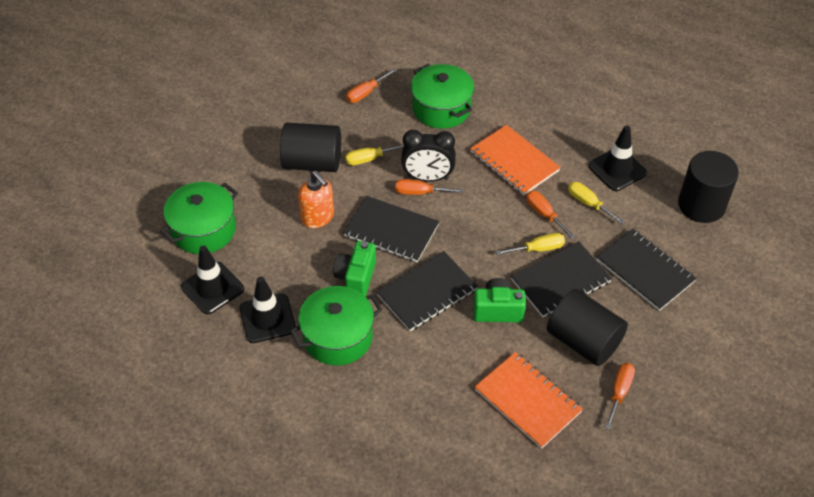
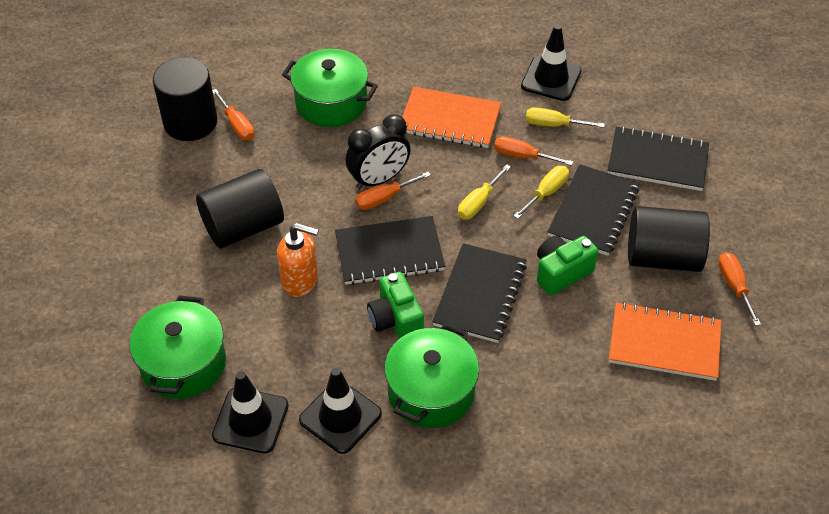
camera: 35 degrees left, 0 degrees up
yellow screwdriver [345,144,404,165] -> yellow screwdriver moved to [458,164,511,219]
orange screwdriver [346,68,396,103] -> orange screwdriver turned 45 degrees counterclockwise [212,89,255,141]
black cylinder [678,151,739,223] -> black cylinder moved to [153,57,217,141]

